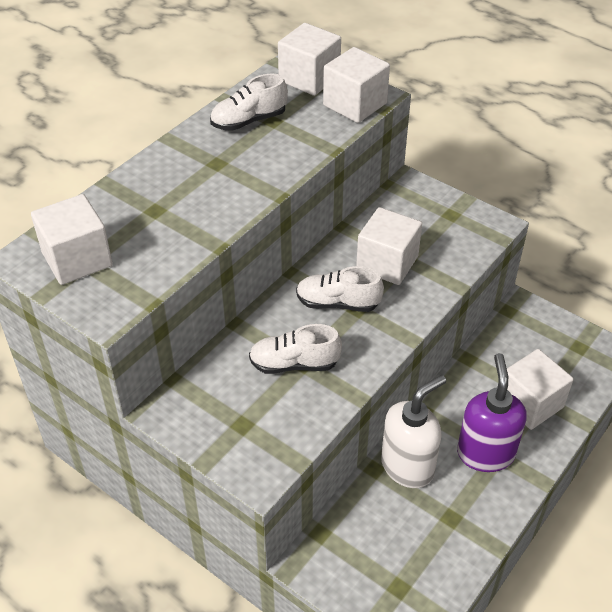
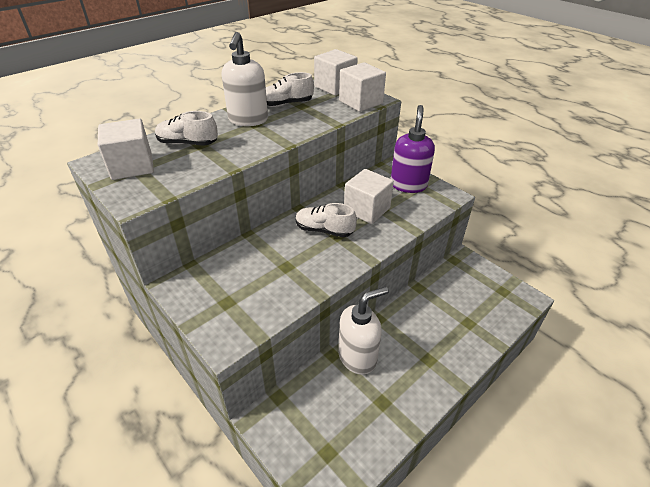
camera: 10 degrees right, 5 degrees down
white shoe [249,324,342,374] -> white shoe moved to [155,111,218,146]
purple soap dispenser [457,353,527,472] -> purple soap dispenser moved to [391,105,435,193]
white cube [507,349,573,430] -> none
none -> white soap dispenser [222,32,268,126]

